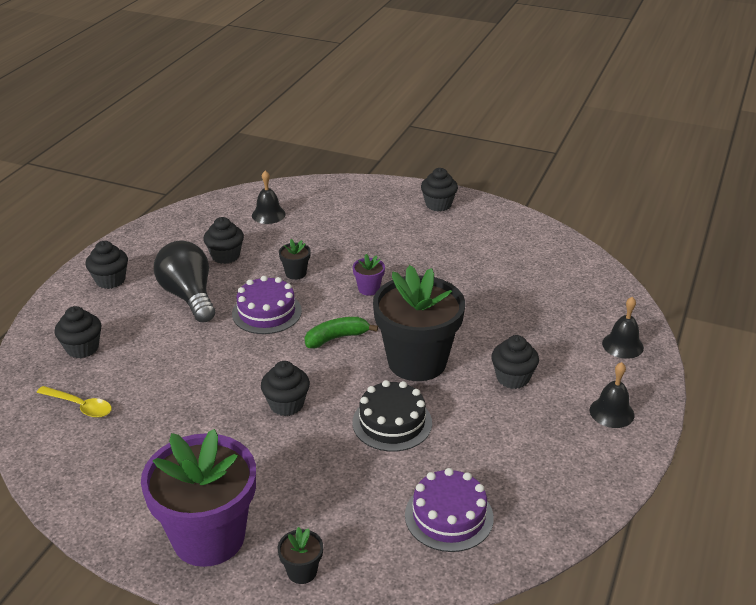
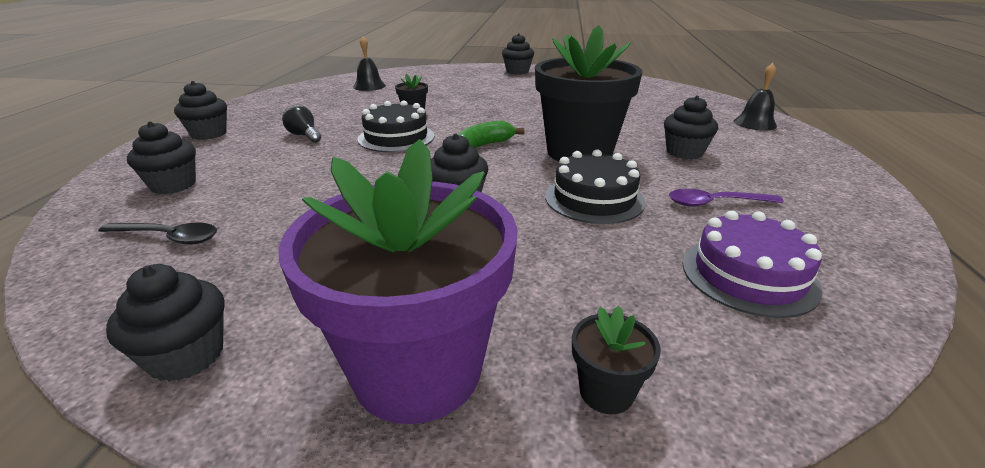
camera: 15 degrees left, 5 degrees down
yellow spoon [37,386,112,418] -> black spoon [98,222,217,245]
black light bulb [154,241,215,323] -> black light bulb [282,105,321,143], size x0.49
black cupcake [203,217,244,264] -> black cupcake moved to [106,264,224,382]
purple cake [232,276,302,334] -> black cake [358,100,435,152]
purple flower pot [353,254,385,296] -> none
black bell [590,362,634,428] -> none
none -> purple spoon [669,189,784,207]

